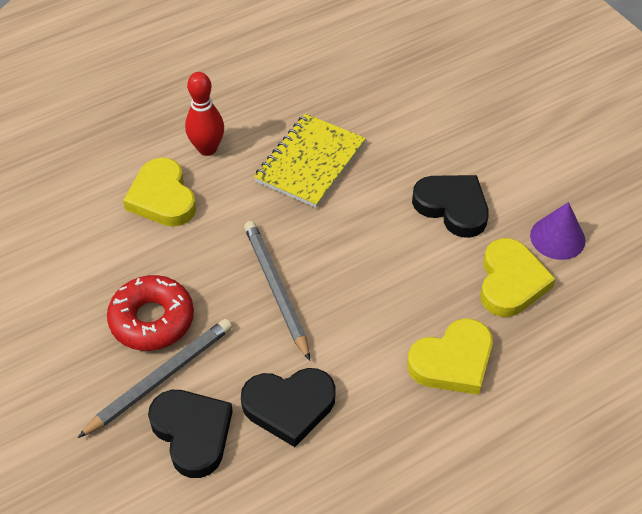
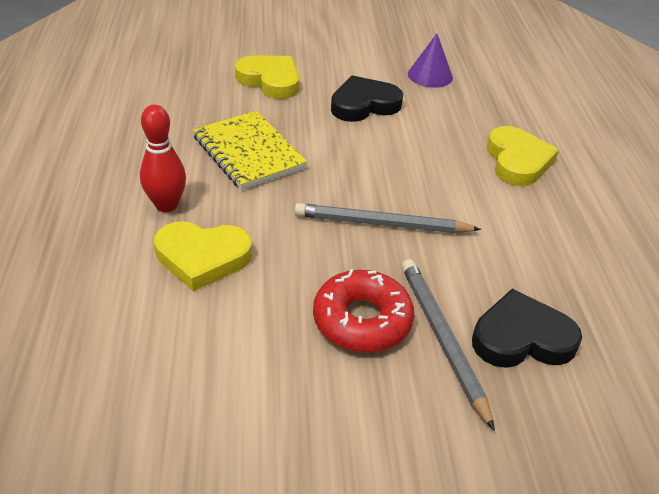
camera: 65 degrees left, 10 degrees down
black heart [241,368,336,447] -> none
yellow heart [480,238,556,317] -> yellow heart moved to [235,56,299,99]

